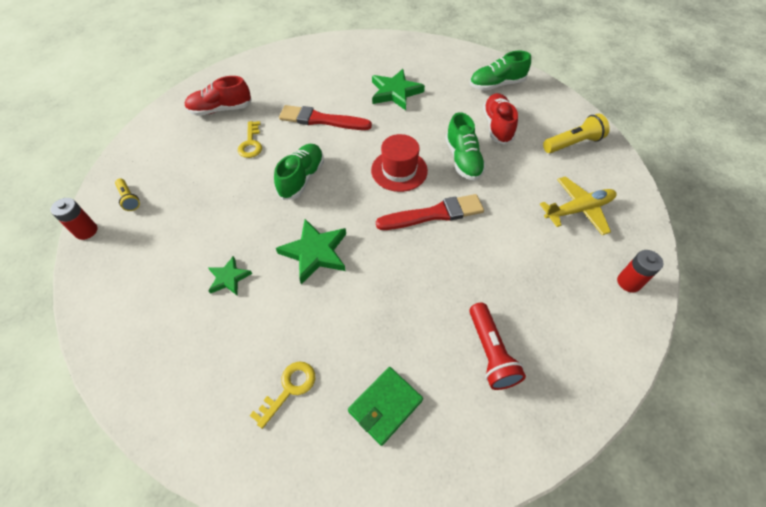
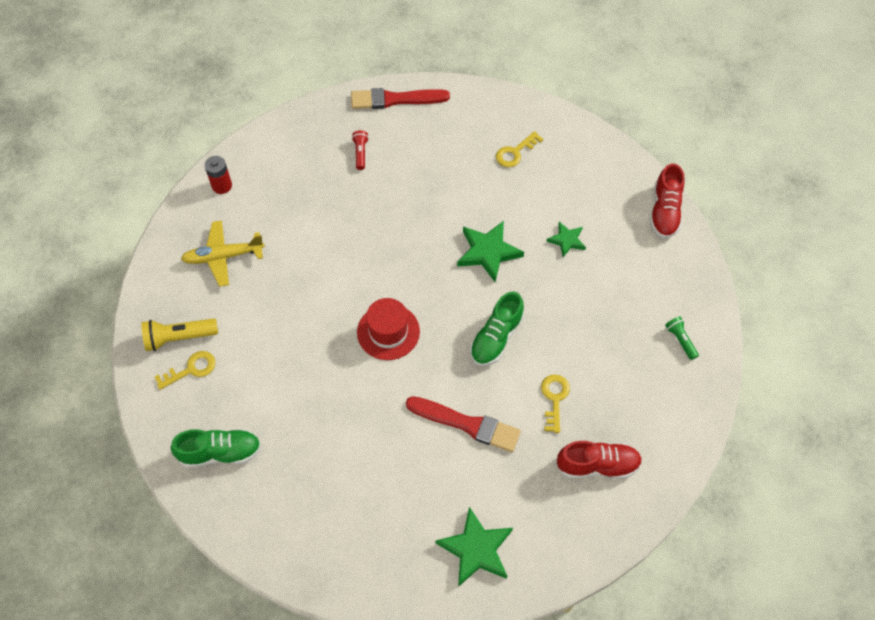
camera: 170 degrees left, 5 degrees up
red battery [50,198,98,240] -> none
yellow flashlight [115,178,140,211] -> green flashlight [665,317,699,360]
green wallet [348,367,423,446] -> none
green star [372,69,425,110] -> green star moved to [436,507,513,587]
red brush [376,194,484,230] -> red brush moved to [351,88,450,109]
green shoe [445,112,486,180] -> none
red flashlight [469,303,526,390] -> red flashlight [352,130,369,170], size x0.60
red shoe [483,93,518,145] -> red shoe moved to [650,163,685,239]
none -> yellow key [155,351,215,390]

